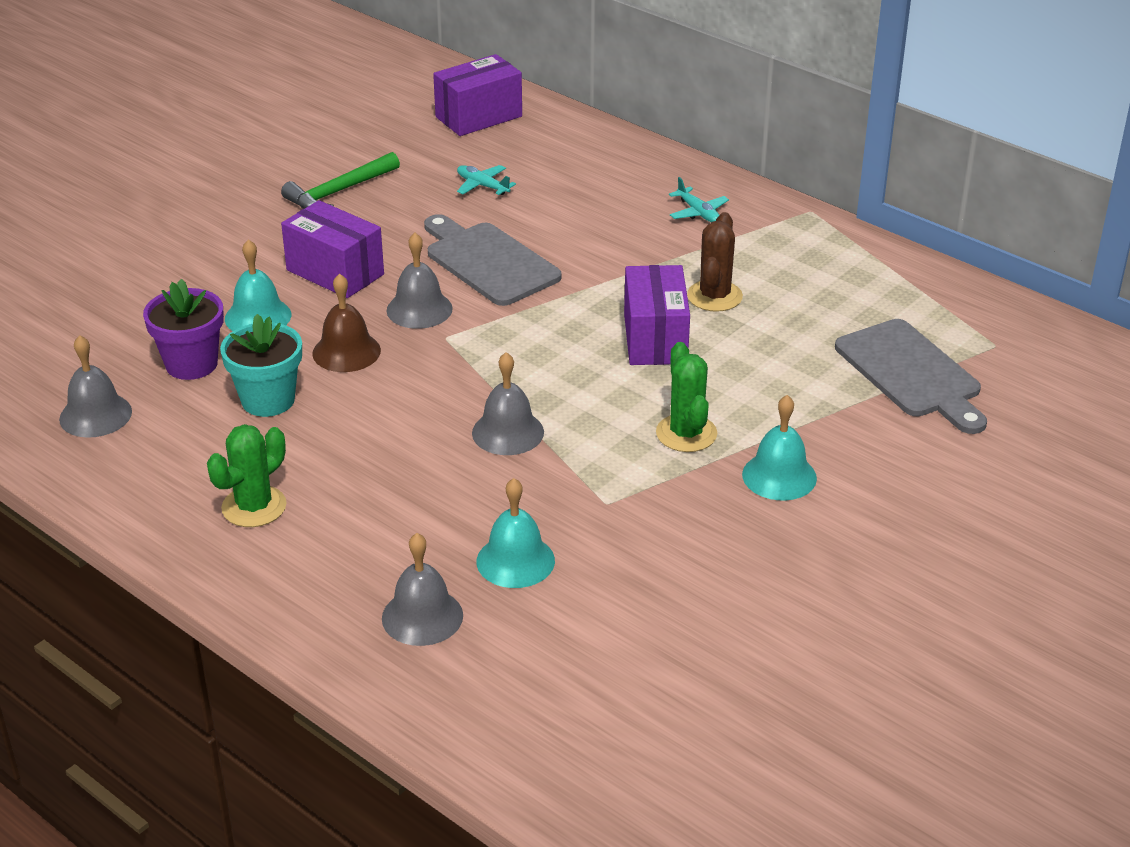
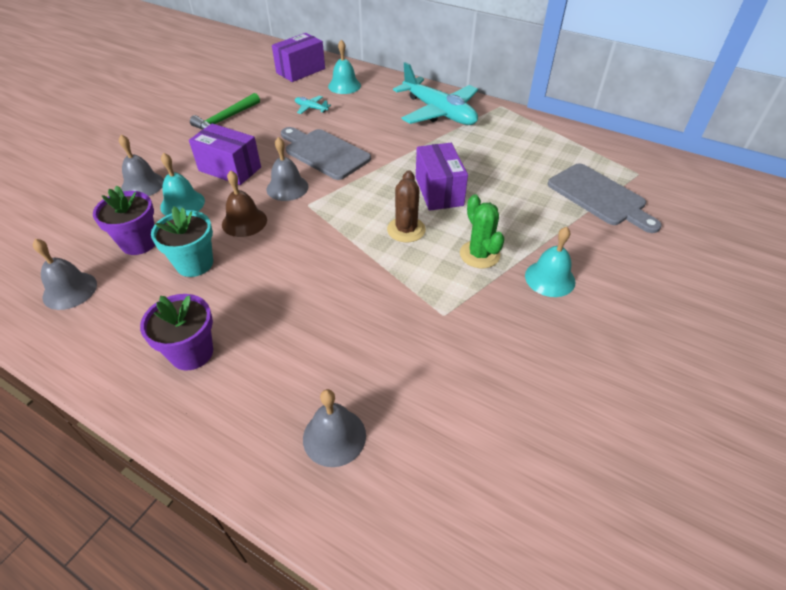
camera: 10 degrees left, 10 degrees up
green cactus [207,424,287,527] -> purple flower pot [140,294,213,371]
grey bell [472,352,544,455] -> grey bell moved to [119,135,164,196]
turquoise bell [477,478,555,588] -> turquoise bell moved to [328,40,361,94]
turquoise plane [669,177,729,222] -> turquoise plane [393,62,478,125], size x2.48
brown cactus [687,212,743,312] -> brown cactus moved to [387,170,426,243]

